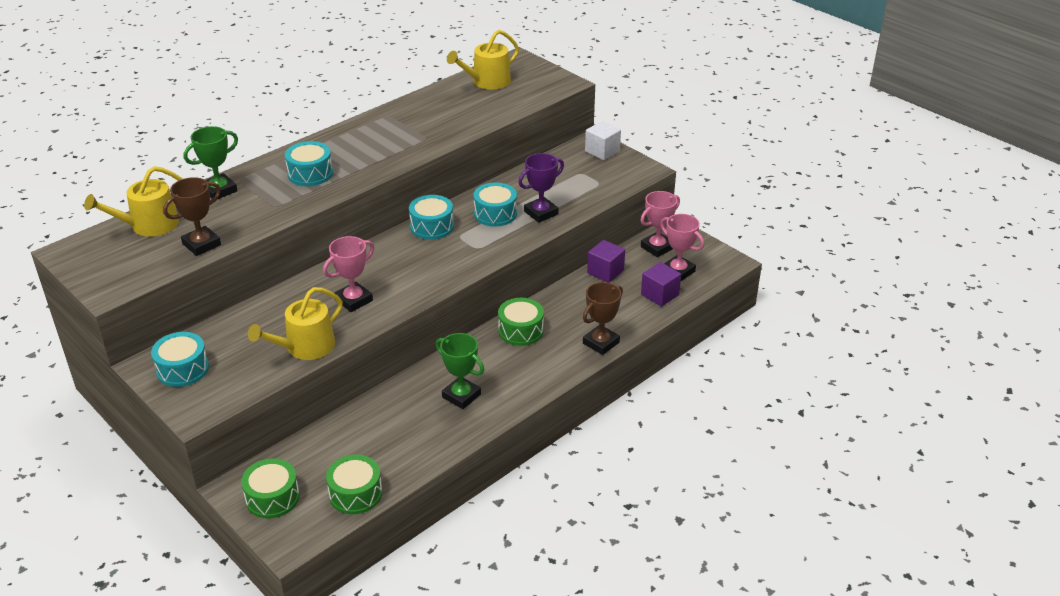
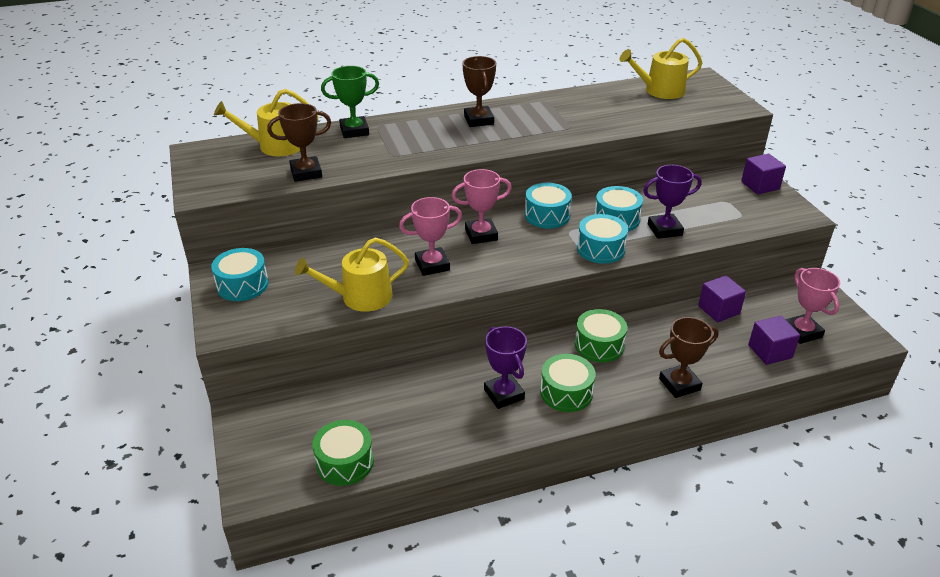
camera: 25 degrees right, 0 degrees up
green drum [241,458,300,519] -> green drum moved to [540,354,595,412]
turquoise drum [285,141,333,186] -> turquoise drum moved to [577,214,628,264]
green trophy [436,333,484,409] -> purple trophy [484,326,527,409]
white cube [585,121,621,160] -> purple cube [741,154,786,194]
pink trophy [640,191,680,257] -> pink trophy moved to [452,169,512,244]
none -> brown trophy [462,56,496,127]

